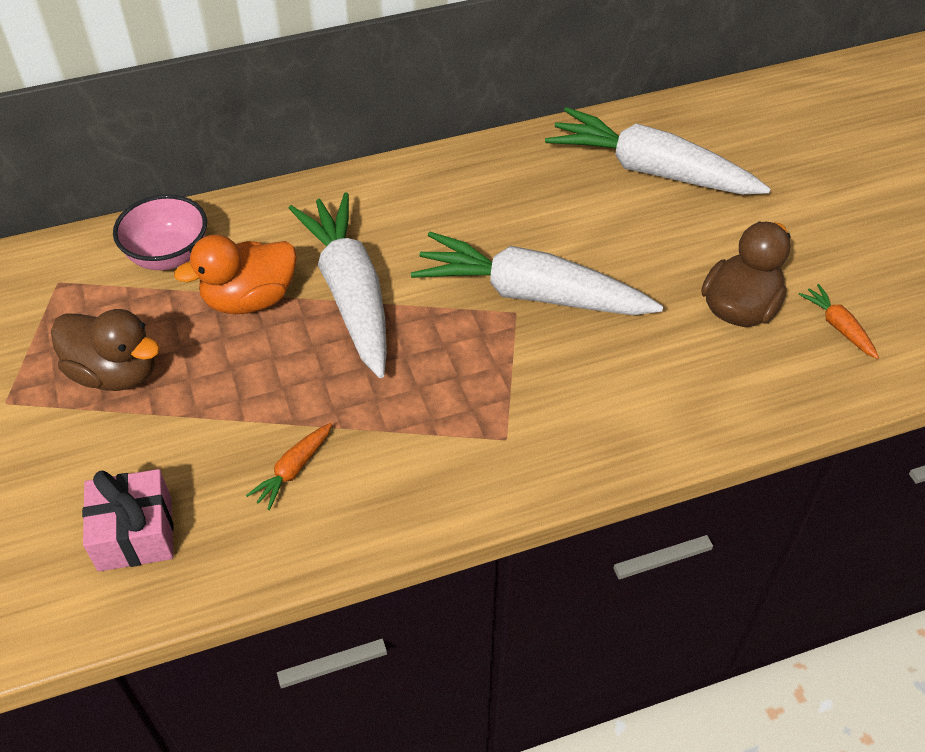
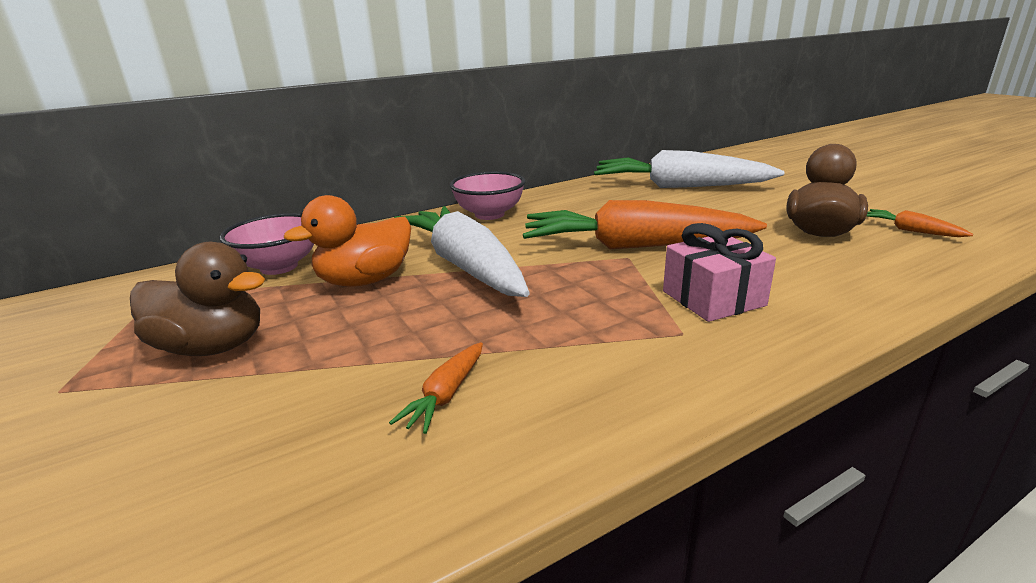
camera: 10 degrees left, 25 degrees down
pink gift [82,469,174,572] -> pink gift moved to [663,223,776,322]
white carrot [411,232,663,315] -> orange carrot [523,200,767,249]
none -> pink bowl [450,171,525,220]

